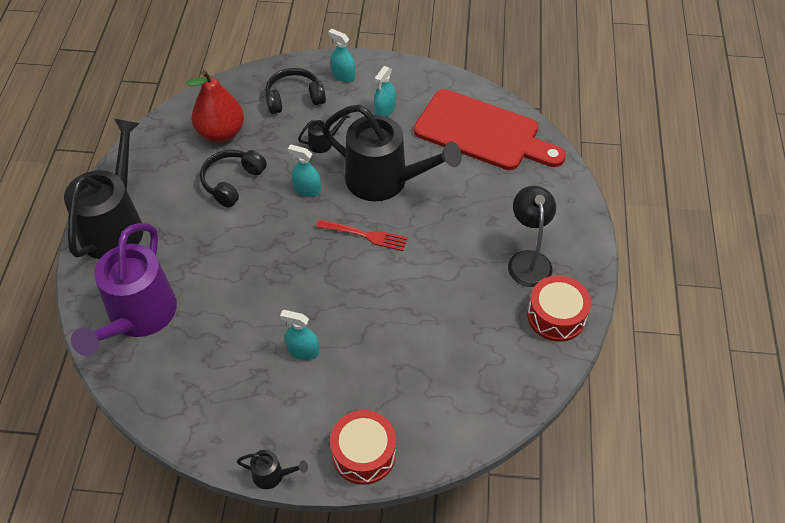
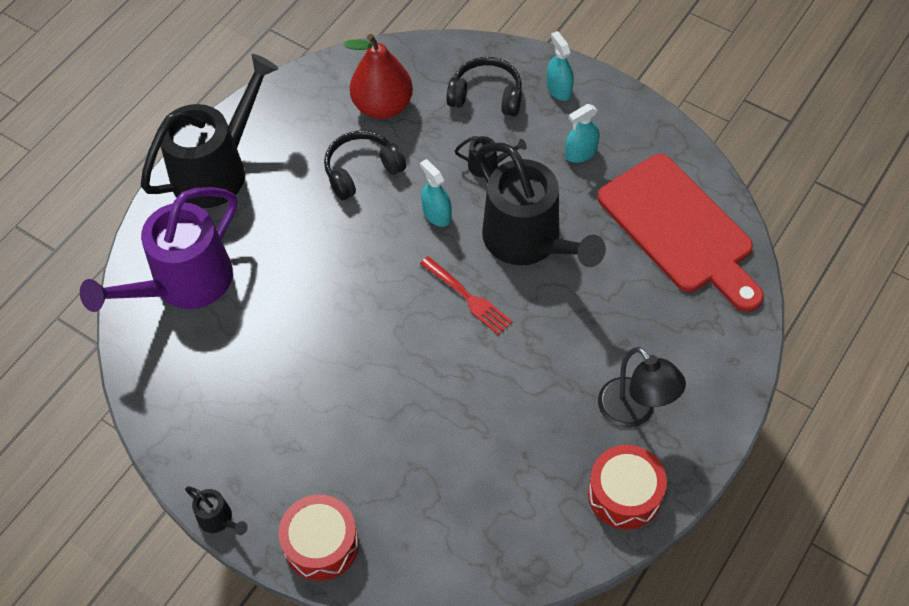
camera: 30 degrees right, 5 degrees up
turquoise spray bottle [280,310,319,360] -> none
black lamp [508,186,556,287] -> black lamp turned 120 degrees clockwise [598,347,686,428]

